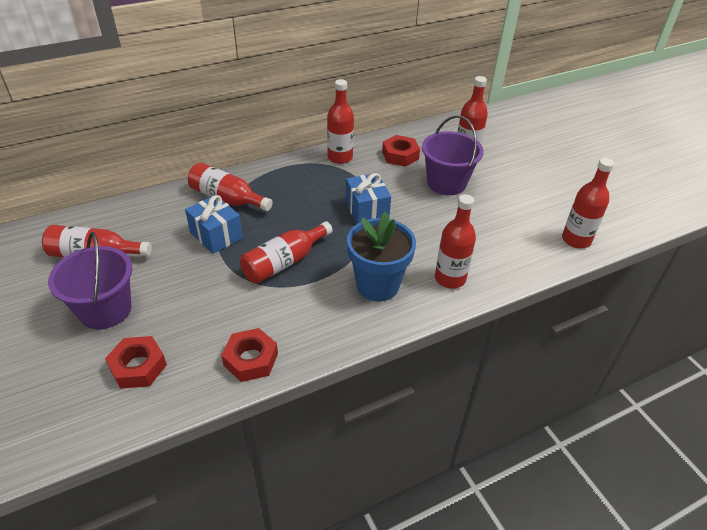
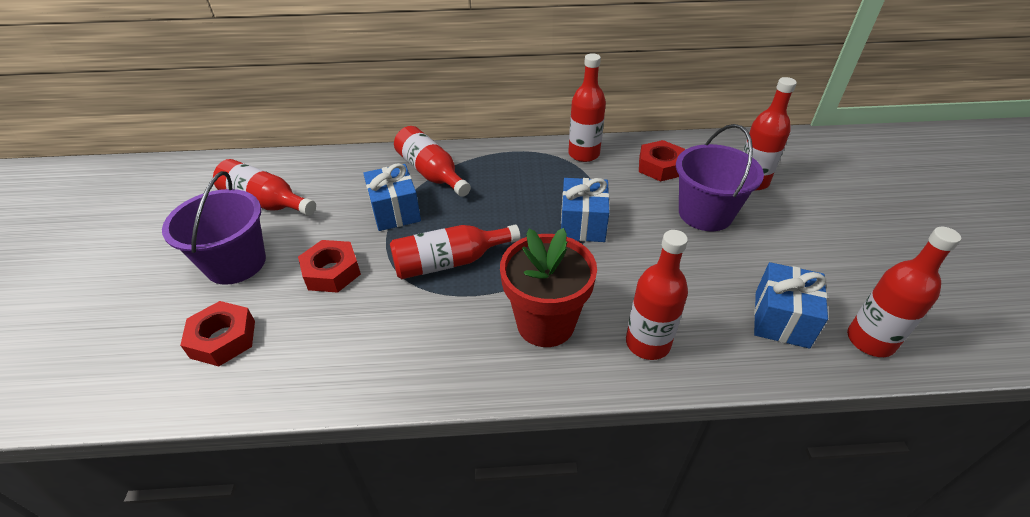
camera: 25 degrees right, 0 degrees up
red nut [221,328,278,382] -> red nut moved to [298,240,361,293]
blue flower pot [347,212,416,301] -> red flower pot [500,228,597,347]
none -> blue gift [754,262,828,349]

